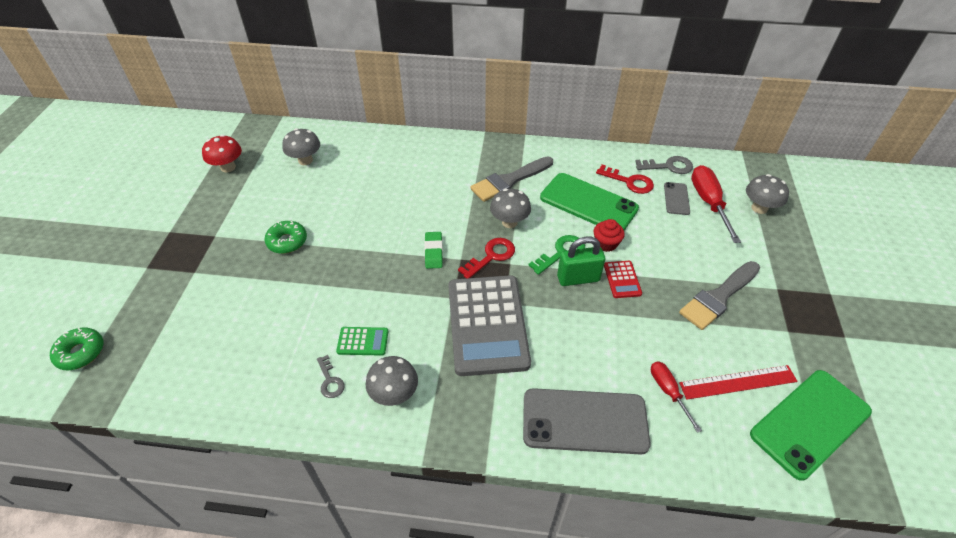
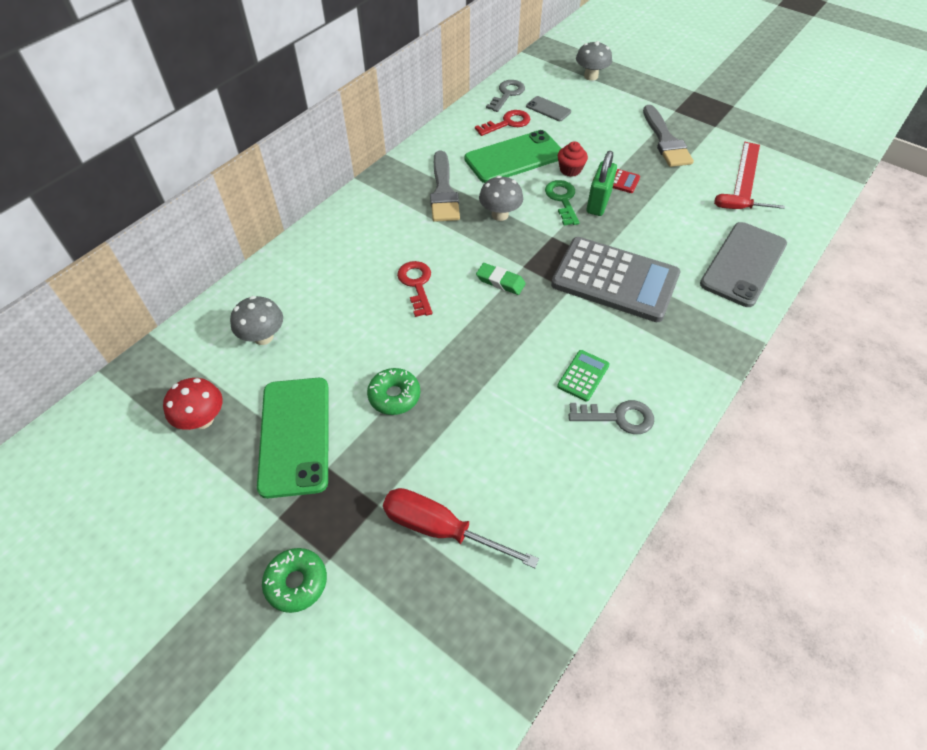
camera: 60 degrees left, 5 degrees up
green donut [50,327,103,370] -> green donut moved to [262,548,327,613]
grey key [317,355,345,398] -> grey key [569,400,654,434], size x1.53
grey mushroom [366,356,418,406] -> none
red key [458,238,515,278] -> red key moved to [397,261,432,317]
red screwdriver [691,165,741,243] -> red screwdriver moved to [383,488,539,568]
green phone [750,370,872,481] -> green phone moved to [257,378,329,498]

